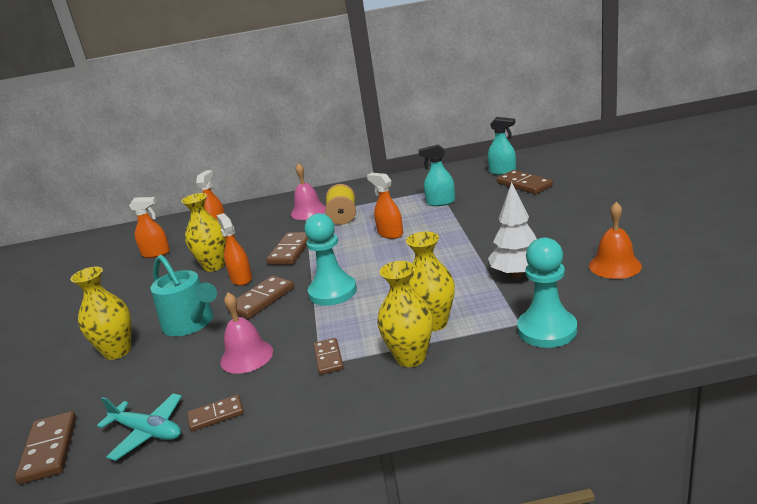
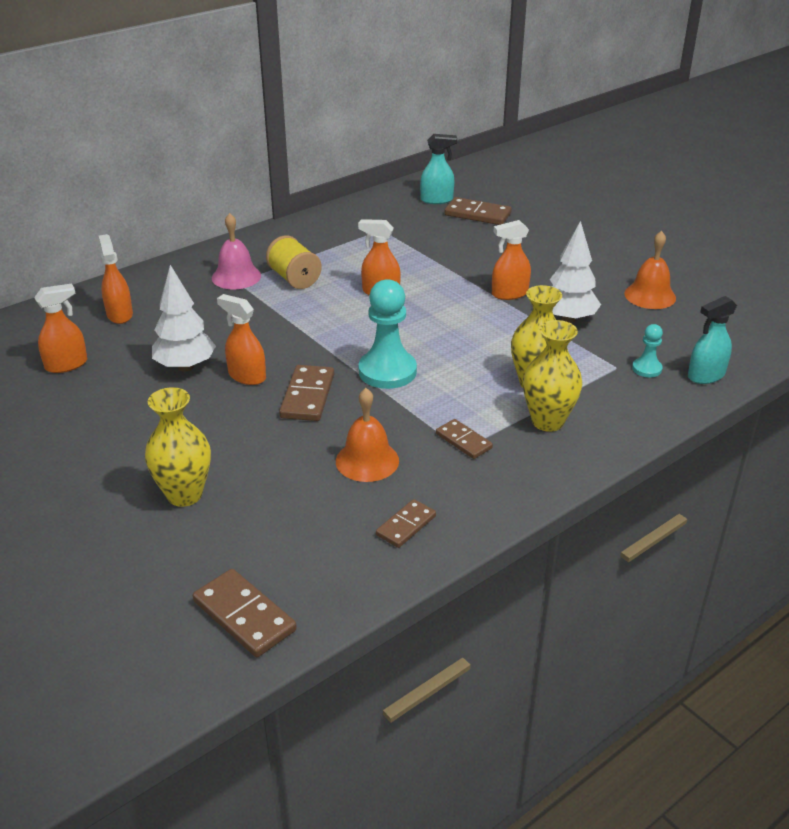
camera: 35 degrees left, 10 degrees up
turquoise plane [97,393,182,461] -> none
turquoise watering can [150,255,217,336] -> none
yellow vase [181,193,226,272] -> white tree [152,265,216,372]
pink bell [220,292,273,374] -> orange bell [336,388,399,482]
brown domino [266,232,309,265] -> none
turquoise spray bottle [418,145,455,206] -> turquoise spray bottle moved to [688,296,737,384]
turquoise pawn [517,237,577,348] -> turquoise pawn [632,324,663,377], size x0.50
none -> orange spray bottle [492,220,531,300]

